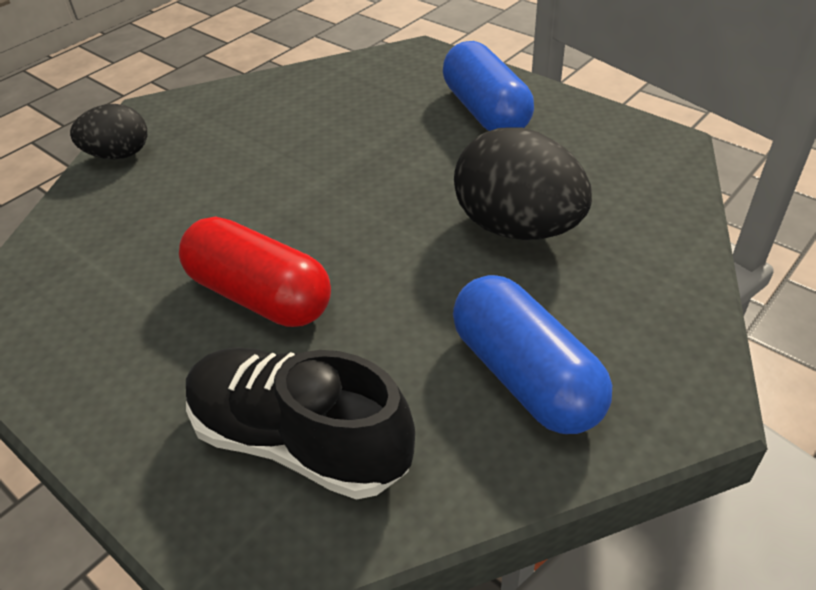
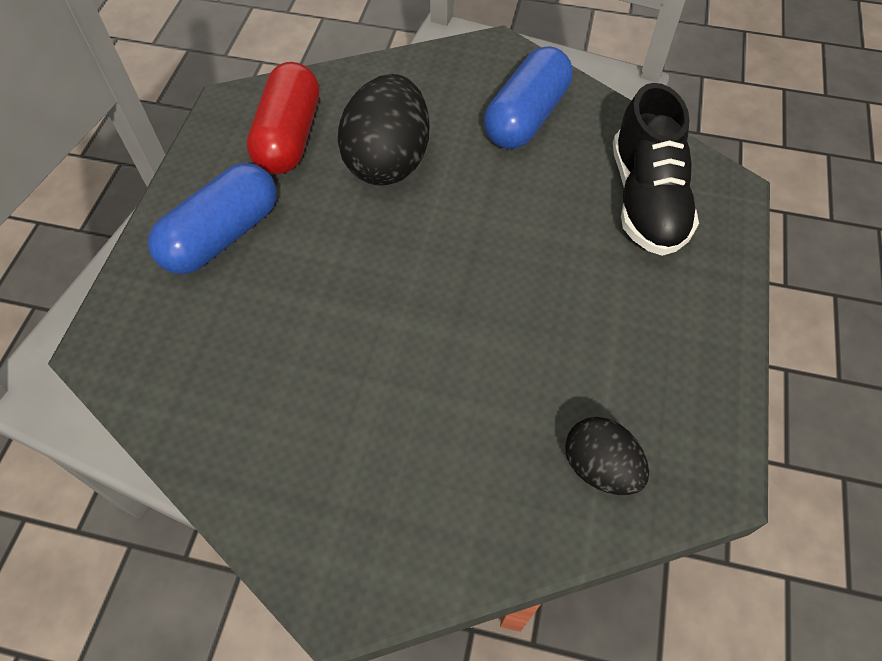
camera: 120 degrees left, 15 degrees up
black egg [70,104,147,159] -> black egg moved to [565,417,649,495]
red capsule [179,216,331,327] -> red capsule moved to [247,62,319,174]

